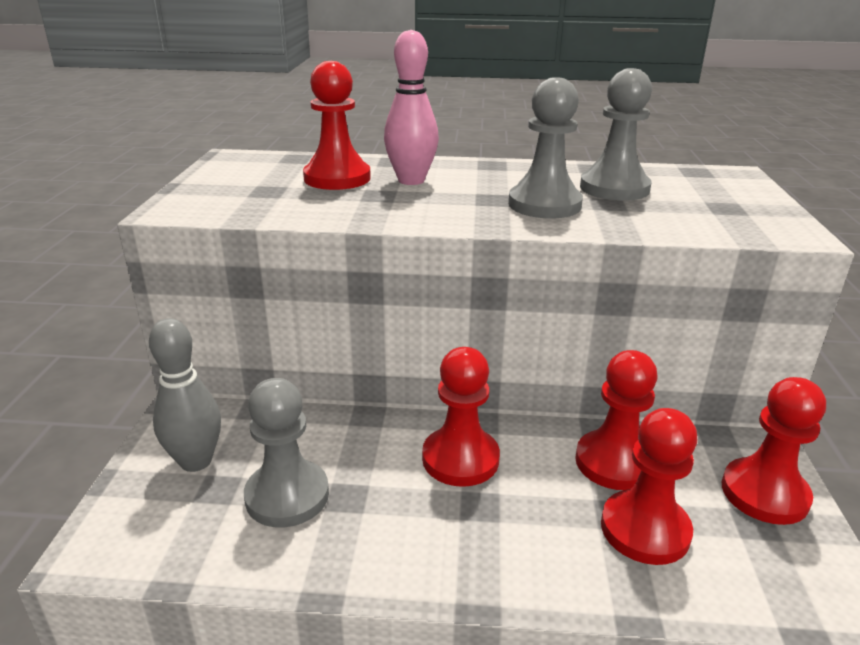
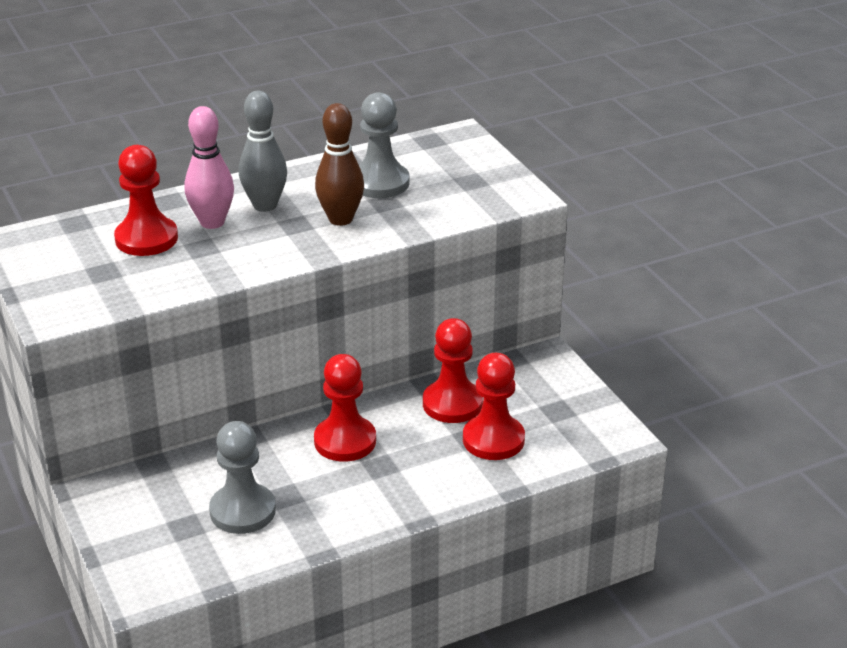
camera: 30 degrees left, 5 degrees up
grey bowling pin [149,318,221,472] -> grey bowling pin moved to [239,91,287,212]
grey pawn [508,77,583,218] -> brown bowling pin [315,103,364,226]
red pawn [722,377,826,525] -> none

